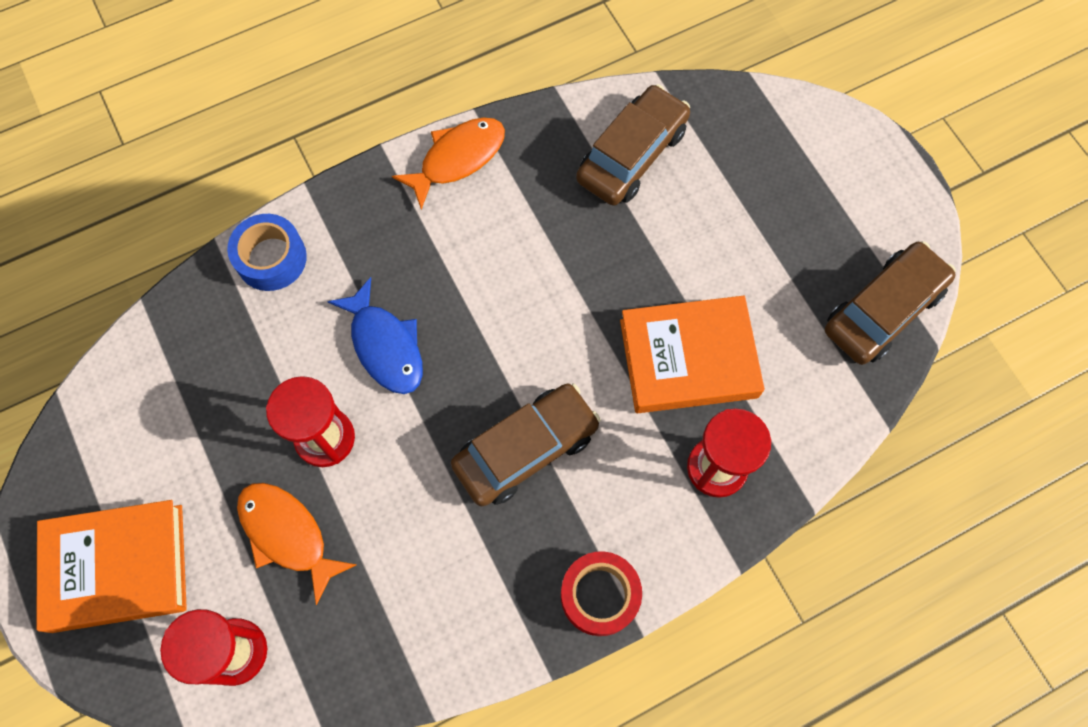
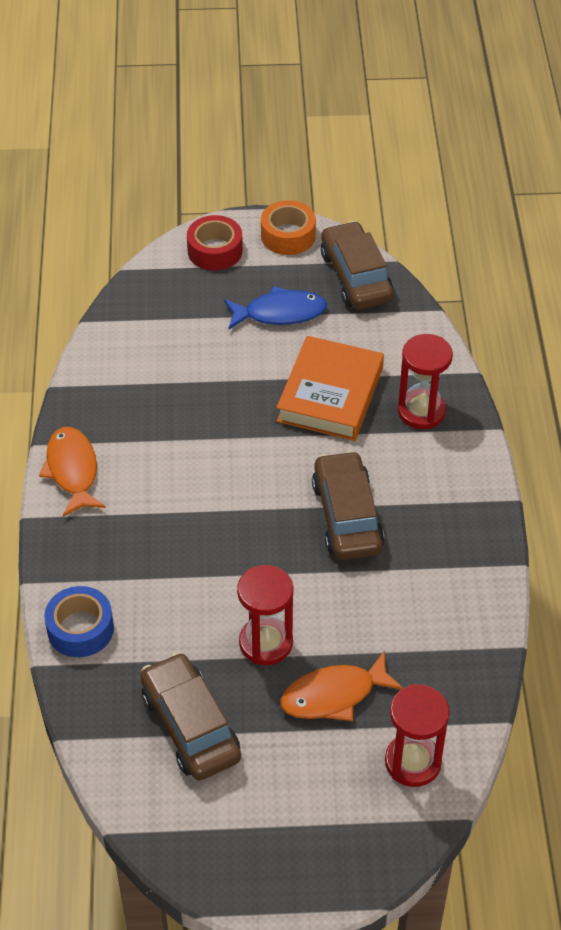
camera: 65 degrees left, 20 degrees down
orange book [36,500,187,633] -> none
blue fish [327,277,423,394] -> blue fish moved to [224,286,327,329]
red tape [561,551,642,636] -> red tape moved to [187,215,243,271]
brown car [576,84,690,206] -> brown car moved to [140,652,241,780]
none -> orange tape [261,200,316,255]

